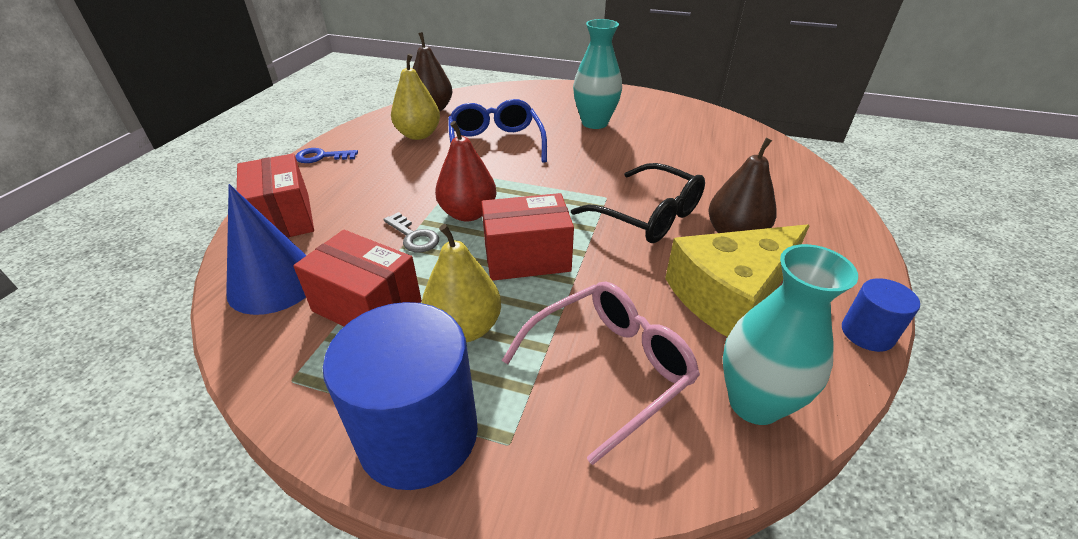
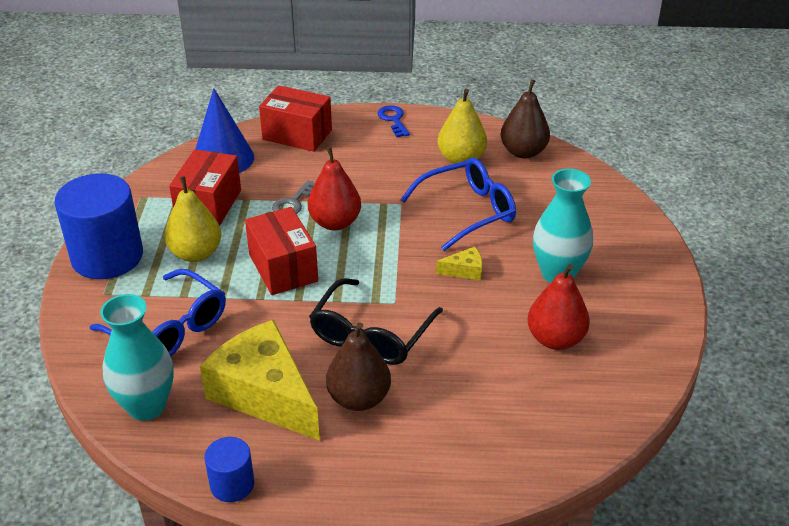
camera: 75 degrees right, 0 degrees up
red box [237,153,314,238] -> red box turned 60 degrees clockwise [259,85,332,152]
pink glasses [502,281,700,465] -> blue glasses [90,269,226,357]
none -> yellow cheese [436,246,482,280]
none -> red pear [528,264,590,350]

